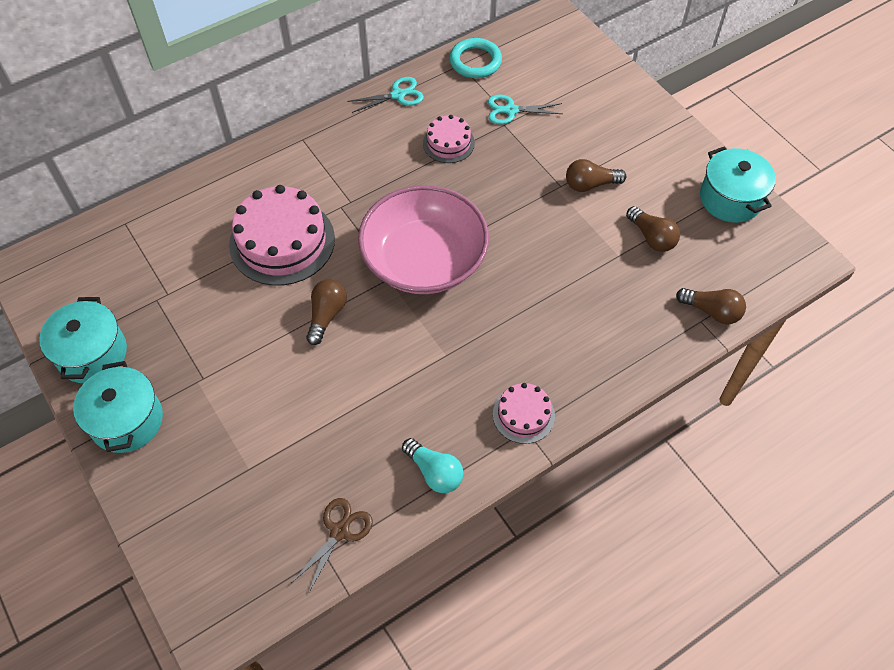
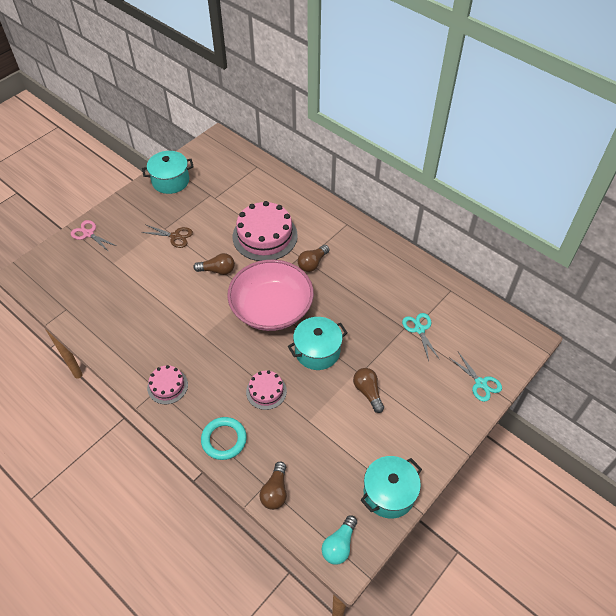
camera: 75 degrees right, 5 degrees down
turquoise pot [73,361,163,453] -> turquoise pot moved to [288,317,348,370]
brown scissors [292,498,373,594] -> brown scissors moved to [141,225,193,248]
turquoise scissors [347,77,424,113] -> turquoise scissors moved to [450,352,502,402]
turquoise light bulb [402,438,463,493] -> turquoise light bulb moved to [322,515,357,565]
pink cake [423,115,475,163] -> pink cake moved to [246,370,287,410]
turquoise ring [450,38,502,78] -> turquoise ring moved to [201,417,247,460]
brown light bulb [626,206,680,252] -> brown light bulb moved to [298,245,329,272]
none -> pink scissors [71,220,116,252]

